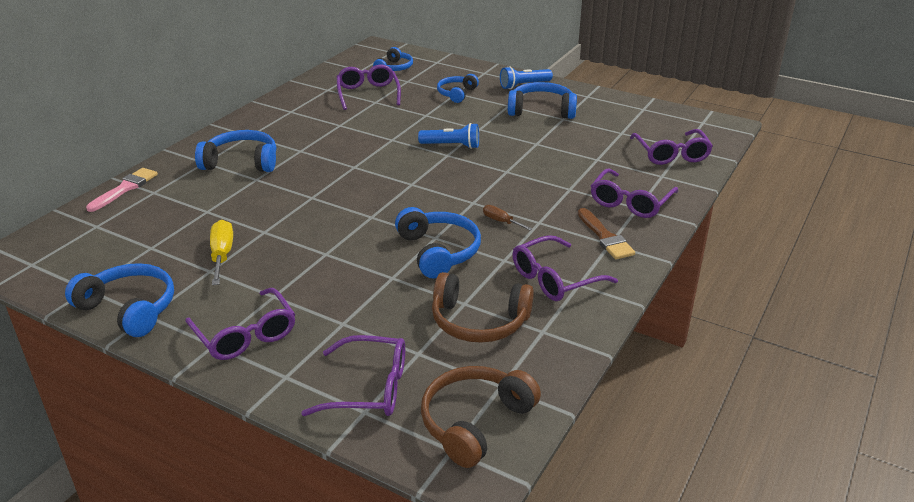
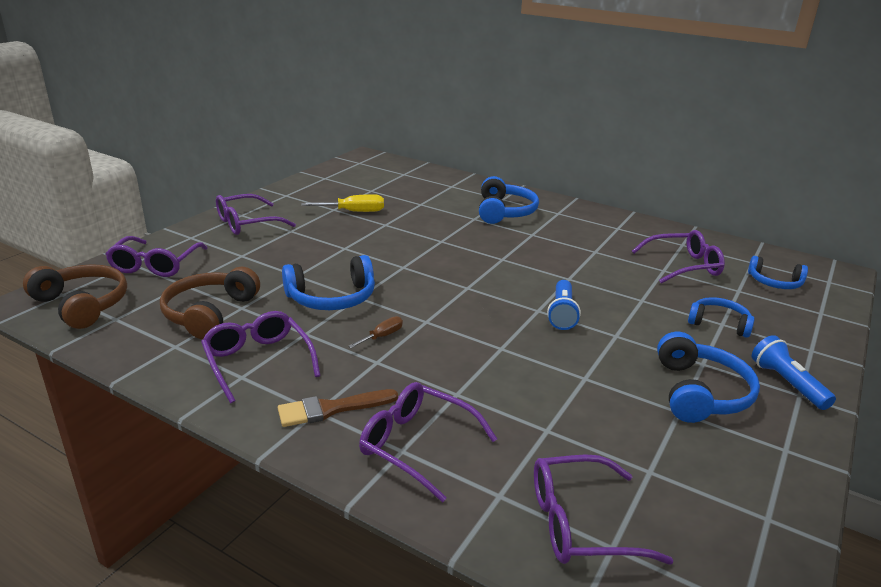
camera: 90 degrees right, 5 degrees down
blue headphones [65,263,174,337] -> none
pink brush [86,168,158,212] -> none

